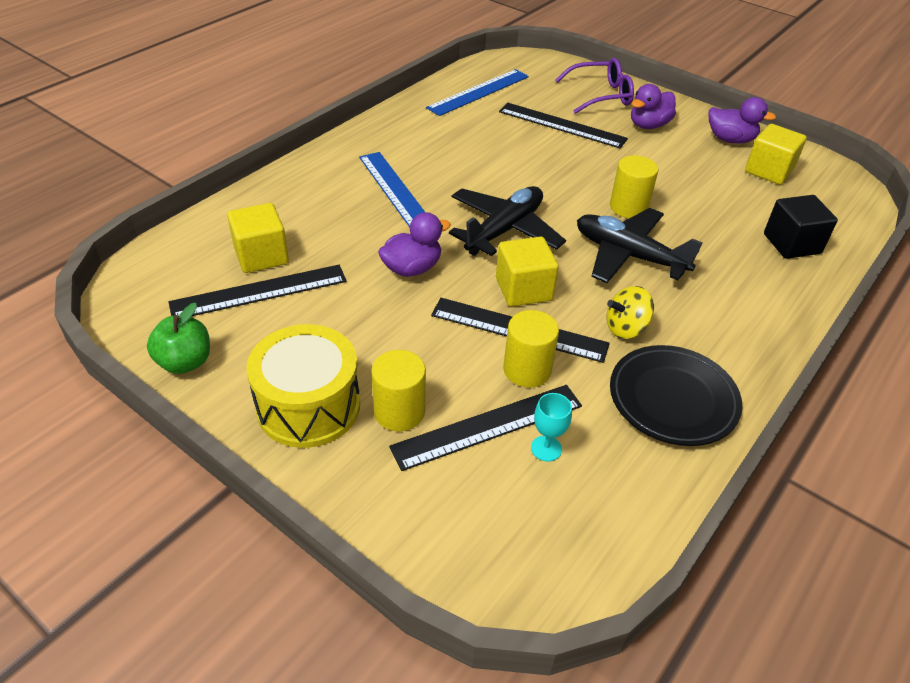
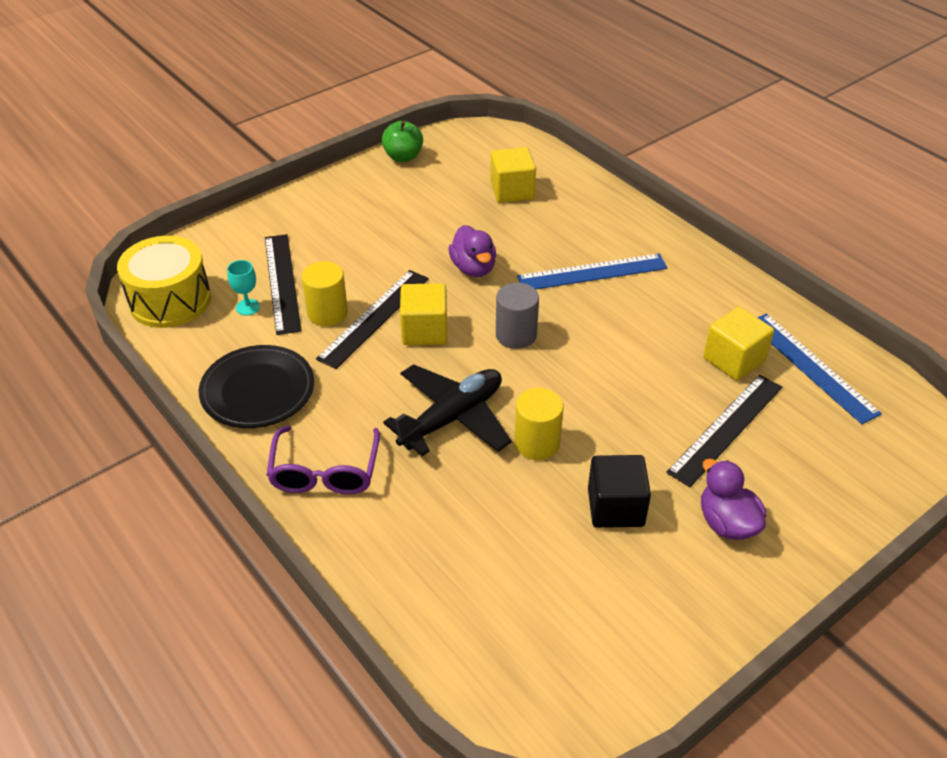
camera: 105 degrees right, 0 degrees up
black ruler [169,265,347,316] -> none
yellow drum [246,324,360,448] -> yellow drum moved to [117,236,211,328]
yellow cylinder [371,350,426,431] -> none
black plane [449,186,566,256] -> grey cylinder [496,283,539,349]
purple glasses [555,58,634,114] -> purple glasses moved to [267,426,380,495]
yellow spinning top [607,286,654,339] -> none
purple duck [709,97,776,144] -> none
yellow cube [745,124,807,185] -> yellow cube moved to [703,307,774,381]
black cube [764,195,838,259] -> black cube moved to [588,455,651,528]

